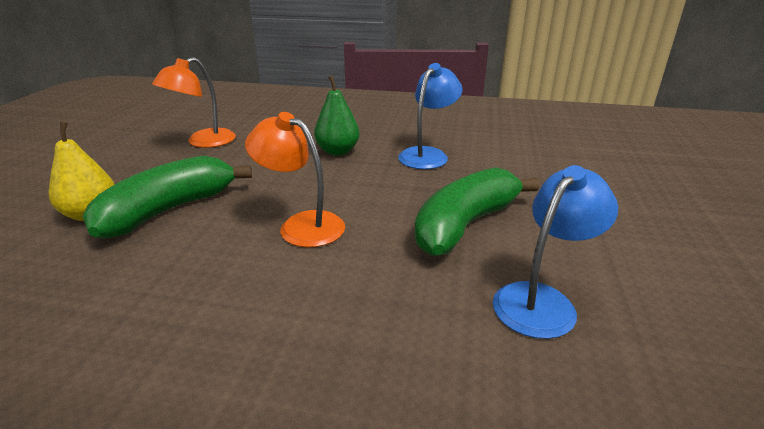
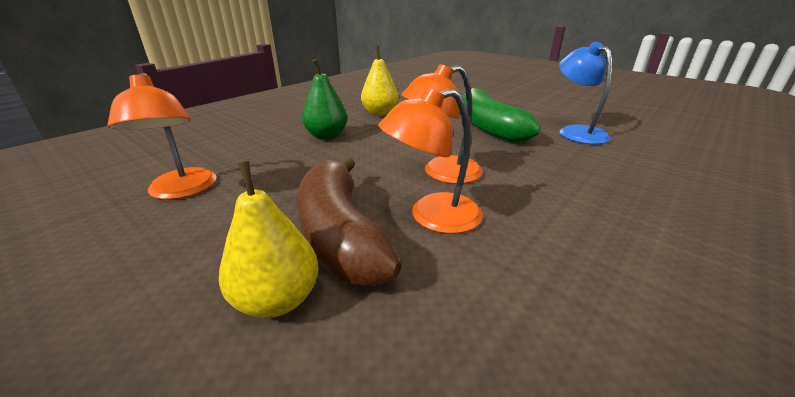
camera: 60 degrees left, 0 degrees up
green banana [82,155,252,239] -> brown banana [297,157,402,286]
blue lamp [398,63,463,169] -> yellow pear [361,46,399,116]
none -> orange lamp [378,87,483,234]

